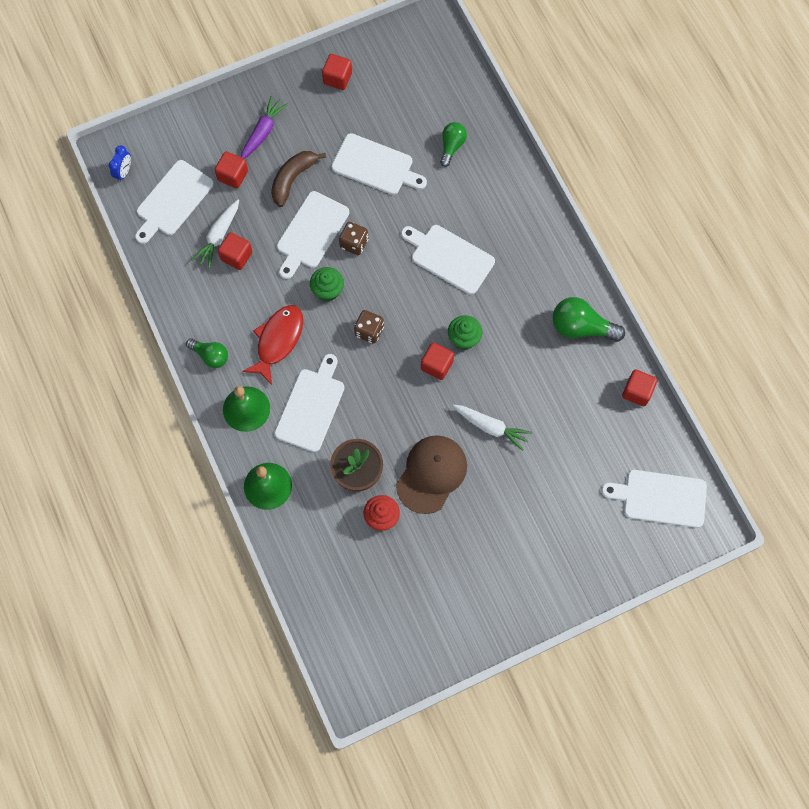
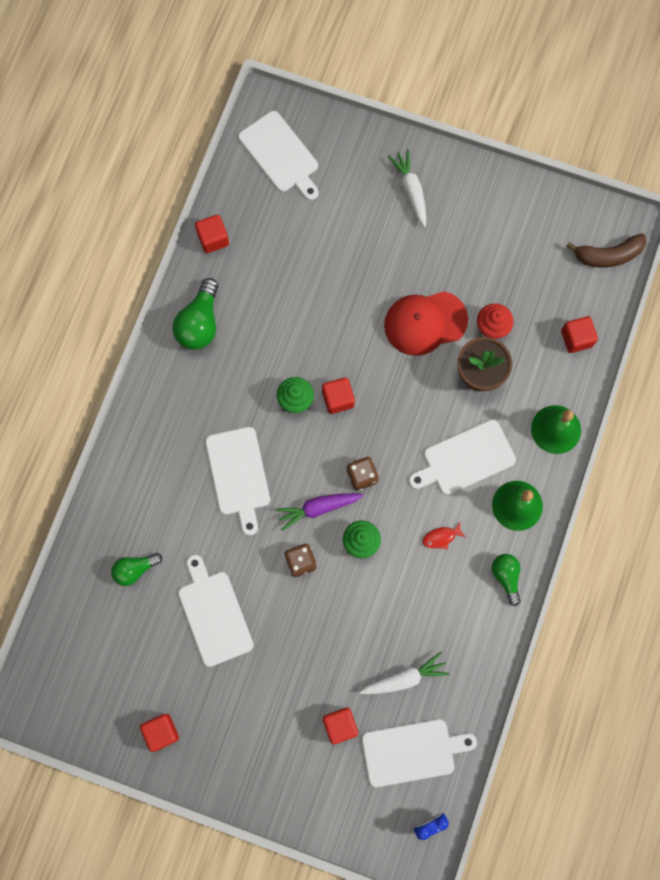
camera: 135 degrees left, 5 degrees up
red cube [218,232,253,270] -> red cube moved to [561,316,598,353]
purple carrot [241,96,288,159] -> purple carrot moved to [275,493,363,531]
red fish [242,305,303,385] -> red fish [422,522,465,549], size x0.47
brown banana [271,151,326,207] -> brown banana moved to [566,233,646,267]
white cutting board [277,191,349,279] -> none
brown cap [396,435,467,514] -> red cap [384,291,468,356]
white carrot [453,405,532,451] -> white carrot moved to [388,149,426,227]
green light bulb [553,297,625,342] -> green light bulb turned 45 degrees clockwise [173,278,219,350]

